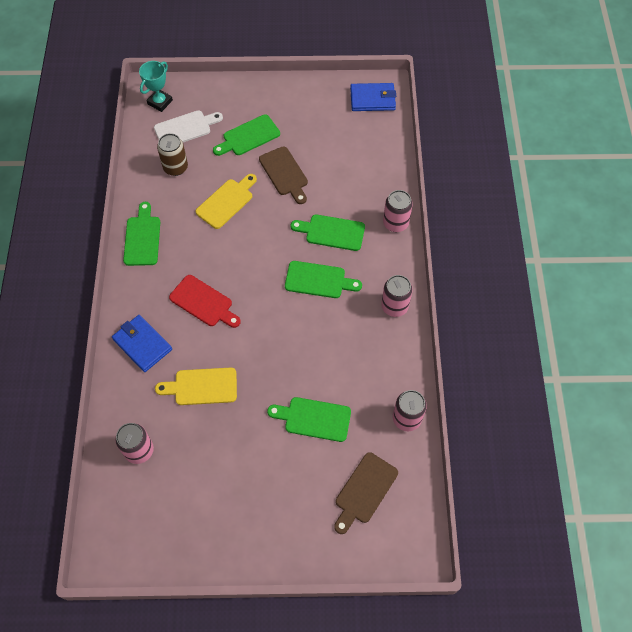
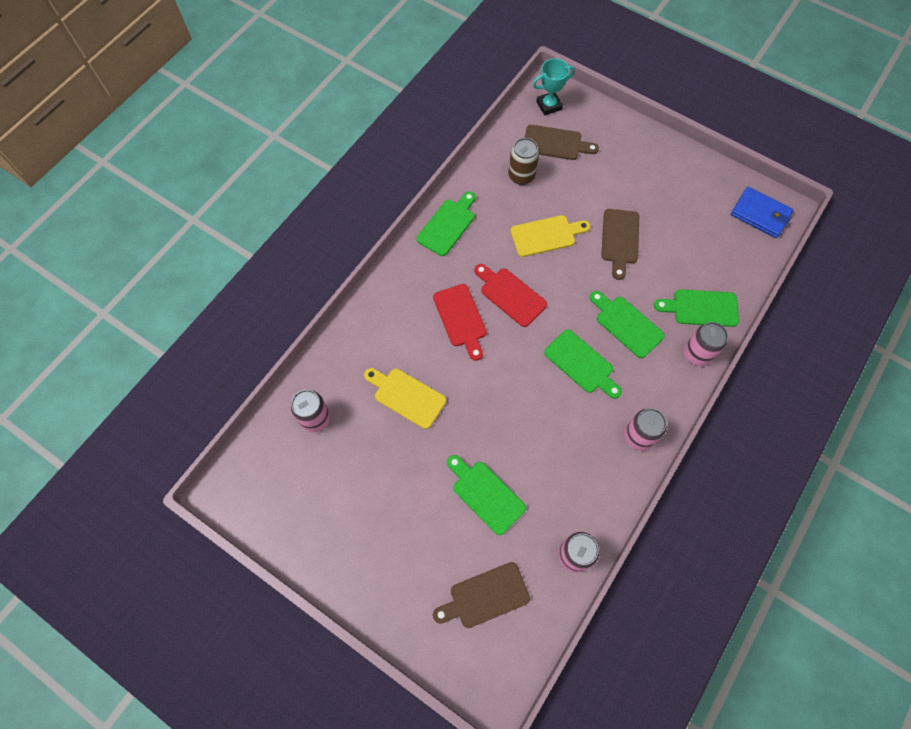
camera: 35 degrees right, 5 degrees up
blue wallet [112,315,172,372] -> none
white cutting board [154,110,223,142] -> brown cutting board [525,125,599,160]
green cutting board [213,114,280,156] -> green cutting board moved to [654,289,739,327]
none -> red cutting board [474,264,547,327]

